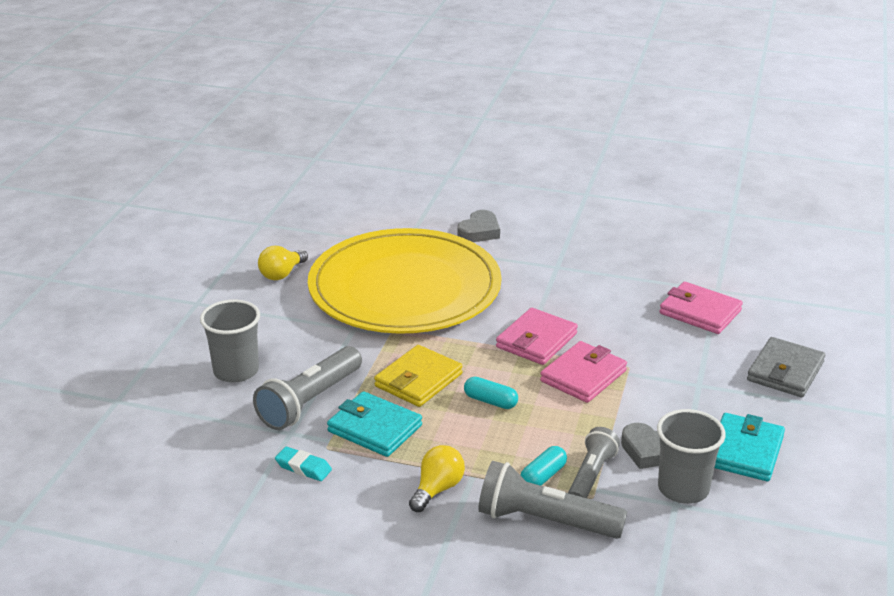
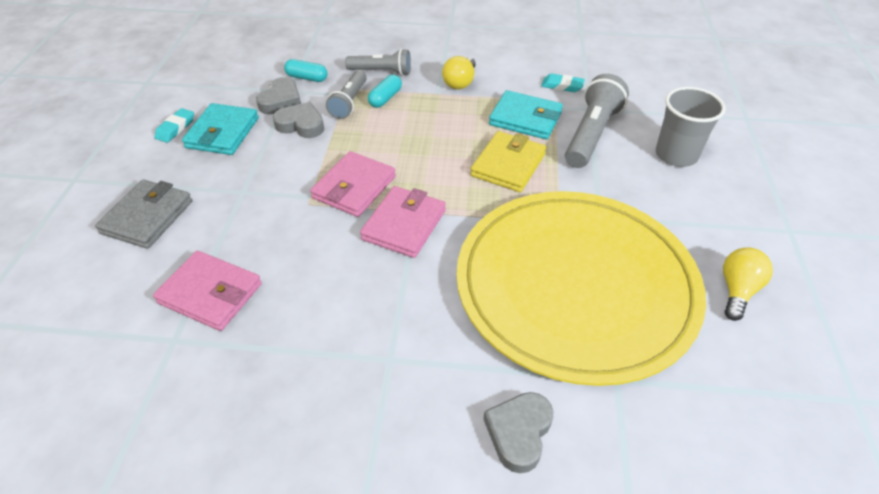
camera: 170 degrees right, 15 degrees up
turquoise capsule [464,377,518,409] -> turquoise capsule moved to [284,59,327,82]
grey flashlight [478,461,627,539] -> grey flashlight [345,49,411,76], size x0.65
grey cup [657,409,726,504] -> grey heart [256,77,301,114]
none -> turquoise eraser [155,108,194,143]

